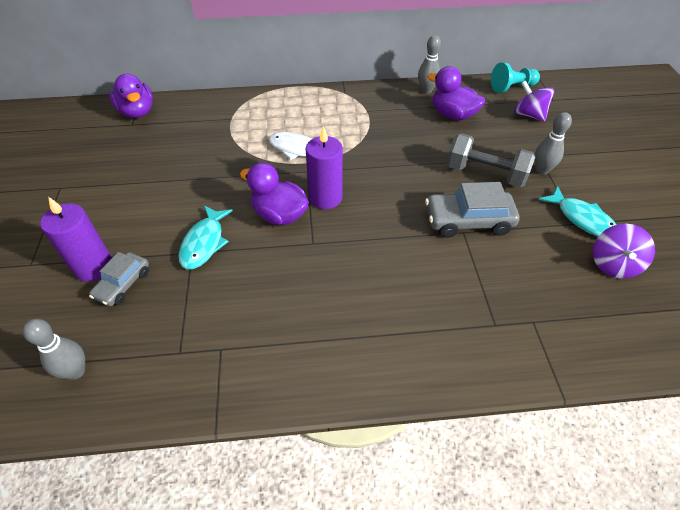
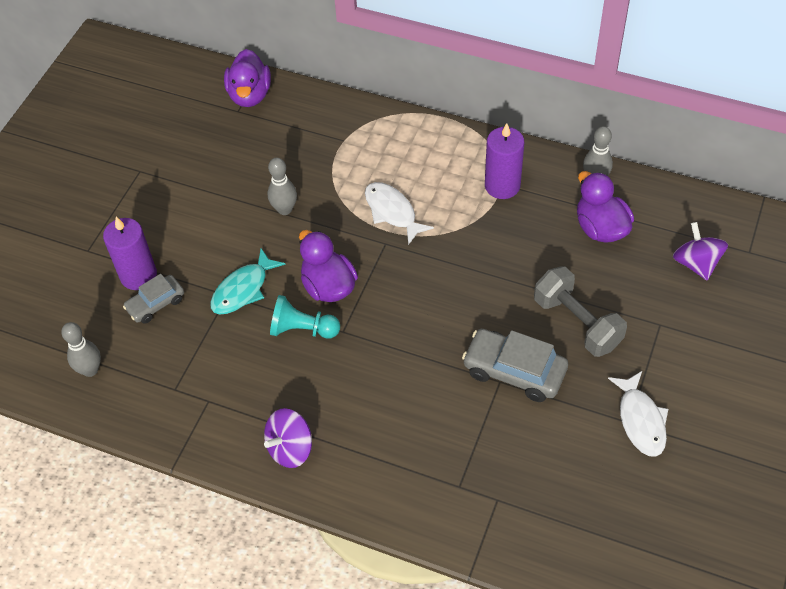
camera: 30 degrees right, 5 degrees up
purple candle [306,126,343,209] -> purple candle moved to [485,123,524,199]
turquoise pawn [491,62,540,93] -> turquoise pawn moved to [270,295,340,339]
grey bowling pin [535,112,572,175] -> grey bowling pin moved to [268,158,297,215]
turquoise fish [539,186,617,237] -> white fish [608,371,668,457]
purple spinning top [593,224,655,279] -> purple spinning top moved to [264,408,312,468]

